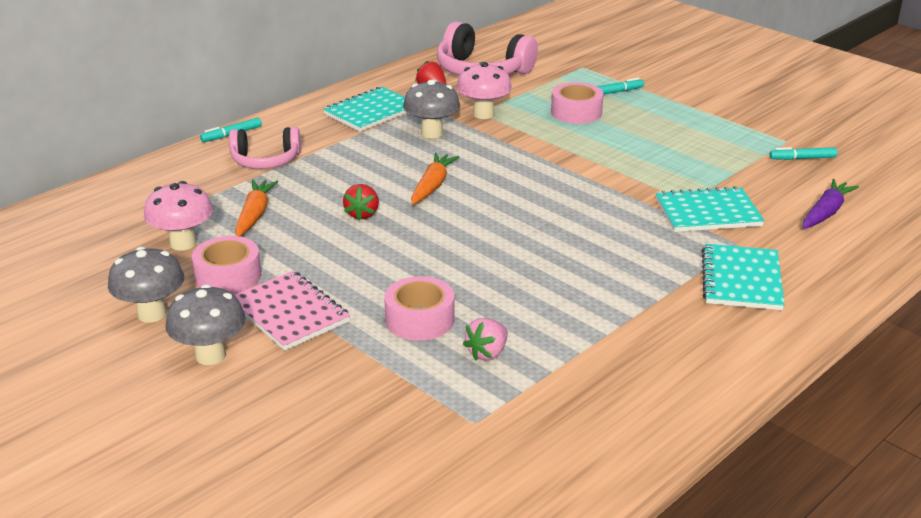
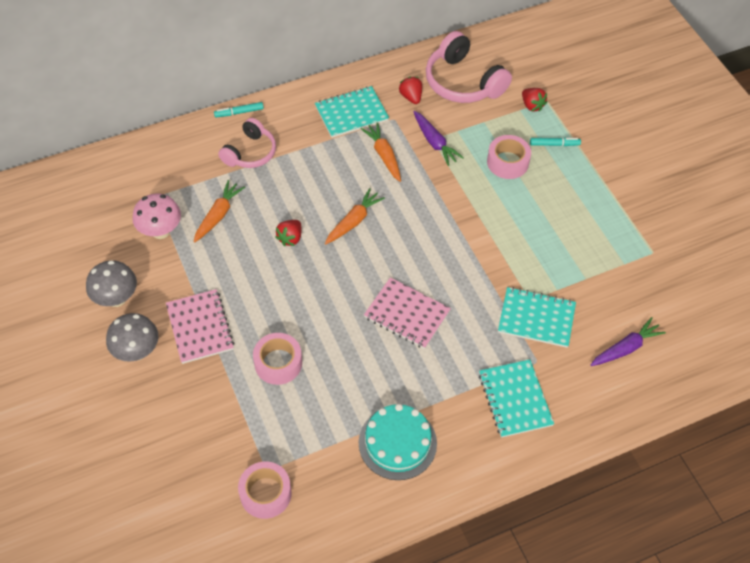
camera: 20 degrees right, 25 degrees up
pink tape [192,236,261,294] -> pink tape moved to [238,462,292,519]
pink headphones [229,127,301,169] -> pink headphones turned 75 degrees counterclockwise [218,118,276,168]
grey mushroom [403,79,460,138] -> orange carrot [361,122,401,182]
pink mushroom [457,62,512,119] -> purple carrot [413,111,464,166]
pink strawberry [463,318,508,361] -> none
turquoise notebook [702,244,785,310] -> turquoise notebook turned 45 degrees counterclockwise [479,359,554,438]
turquoise marker [769,147,837,160] -> none
none -> turquoise cake [359,404,437,480]
none -> pink notebook [364,277,451,349]
none -> red strawberry [522,88,547,112]

